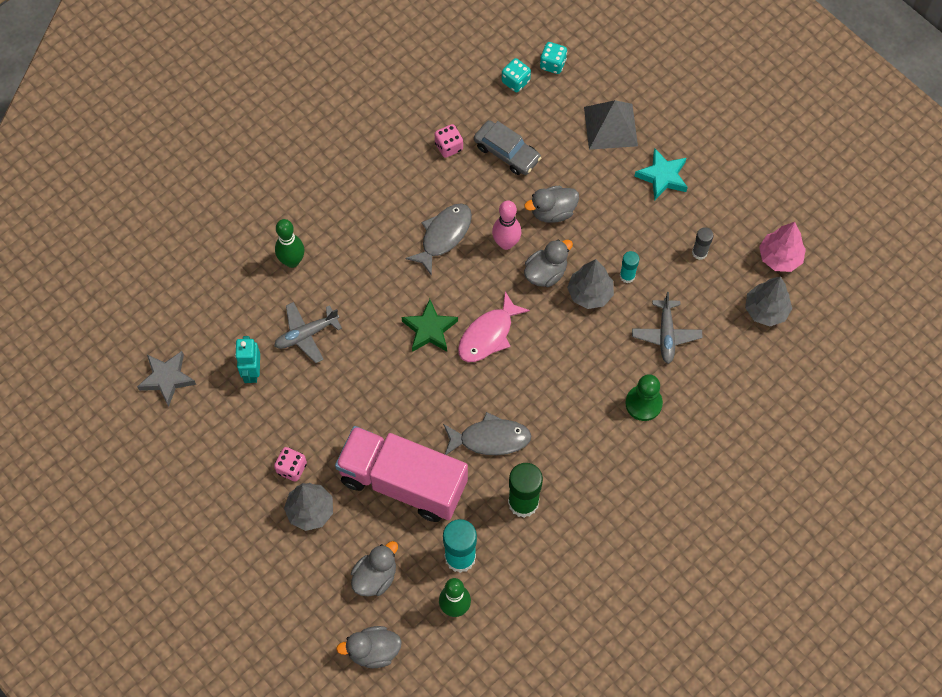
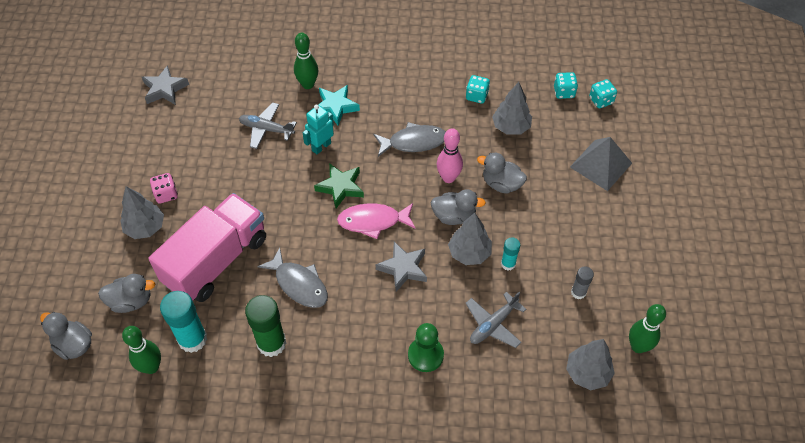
camera: 45 degrees right, 10 degrees down
turquoise robot [235,336,260,383] -> turquoise robot moved to [302,105,334,155]
pink truck [335,426,468,522] -> pink truck turned 60 degrees clockwise [148,193,266,302]
pink dice [435,124,463,158] -> turquoise dice [466,75,490,104]
grey car [474,120,541,175] -> grey tree [492,82,532,135]
turquoise star [634,148,688,200] -> turquoise star moved to [318,85,360,126]
pink tree [759,222,806,272] -> green bowling pin [629,304,666,353]
none -> grey star [376,242,427,292]

